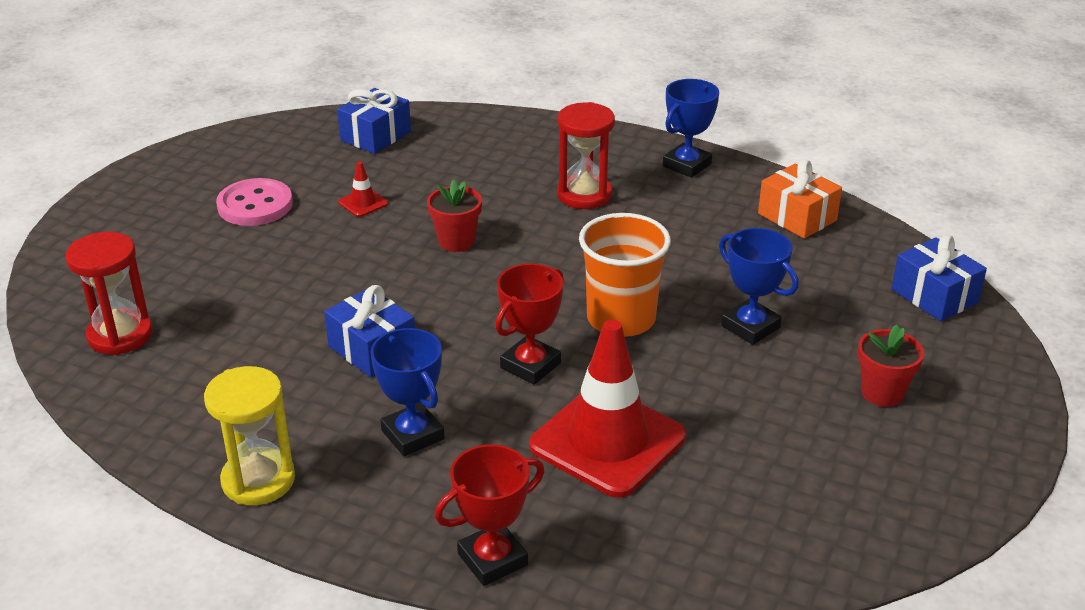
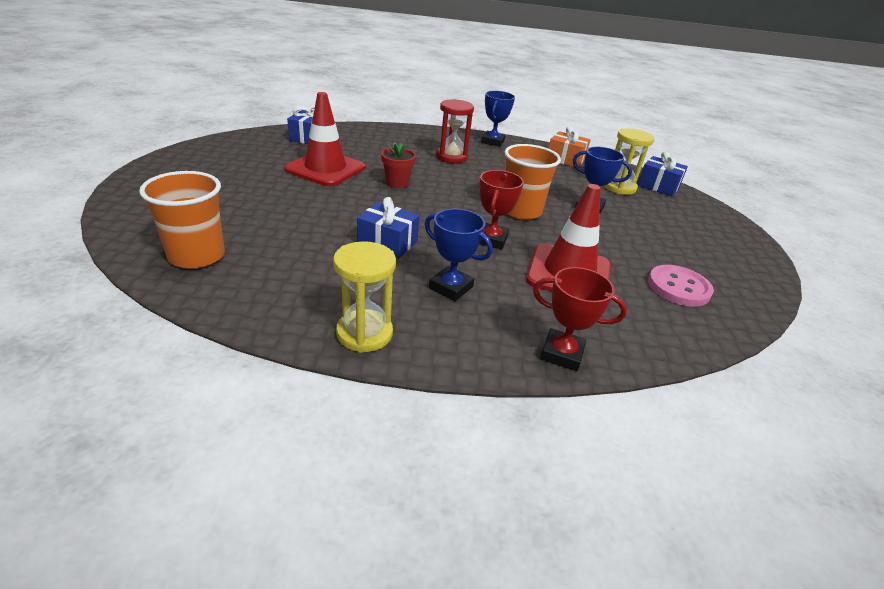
camera: 25 degrees left, 0 degrees up
red hourglass [66,232,153,355] -> orange cup [139,171,225,269]
pink button [216,178,293,226] -> pink button moved to [648,265,714,307]
red traffic cone [338,162,388,217] -> red traffic cone [284,92,365,186], size x2.49
red trophy [435,444,545,586] -> red trophy turned 75 degrees clockwise [533,267,627,371]
red flower pot [858,325,924,407] -> none
none -> yellow hourglass [604,128,654,195]

